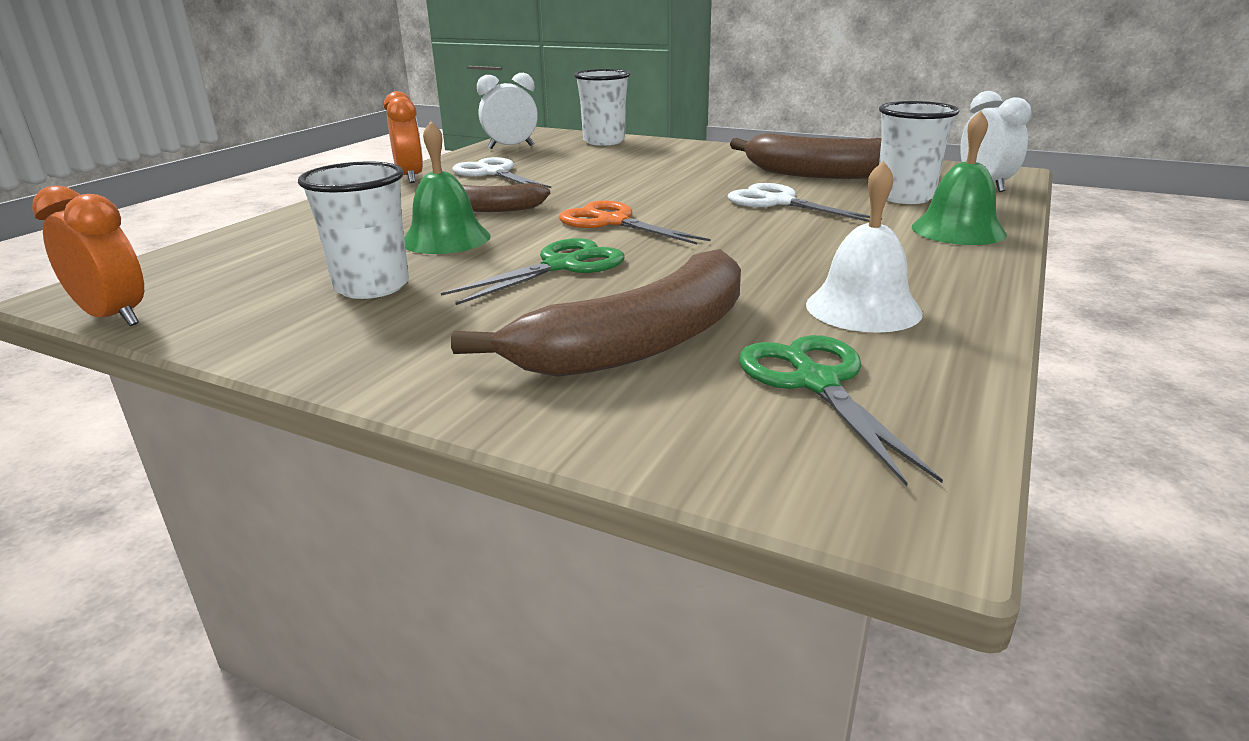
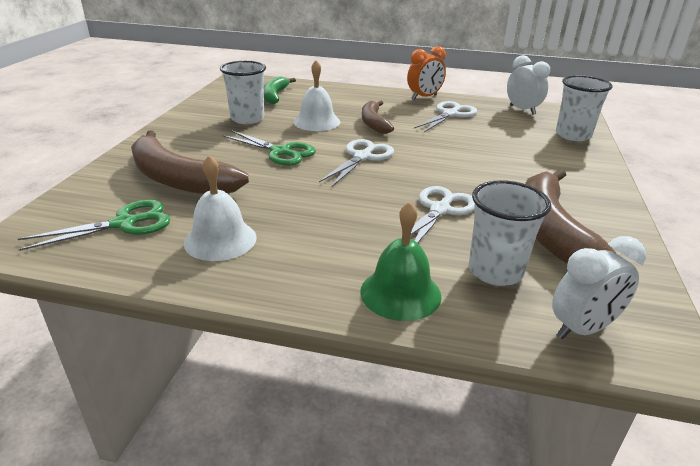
camera: 75 degrees right, 5 degrees up
orange clock [32,185,144,326] -> none
green bell [404,121,490,254] -> white bell [293,60,340,131]
orange scissors [559,201,710,244] -> white scissors [319,139,394,187]
none -> green banana [264,76,296,104]

